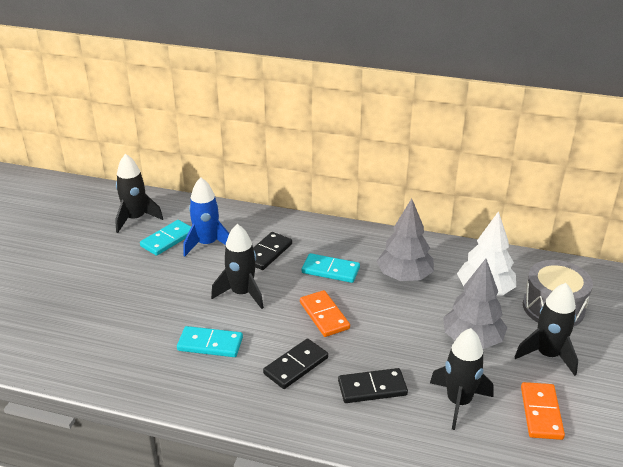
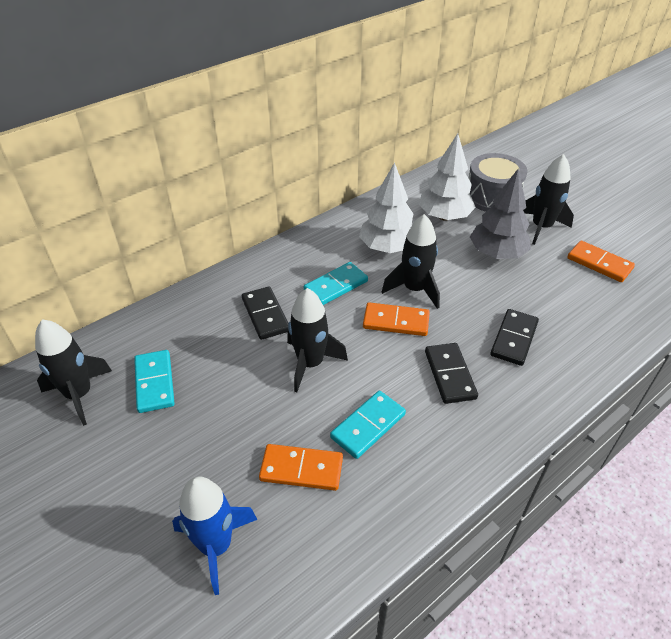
camera: 55 degrees left, 10 degrees up
blue rocket [183,178,229,257] -> blue rocket moved to [172,476,258,595]
grey tree [377,198,434,281] -> white tree [359,163,413,253]
black rocket [430,328,494,430] -> black rocket moved to [382,214,440,309]
none -> orange domino [259,444,343,491]

